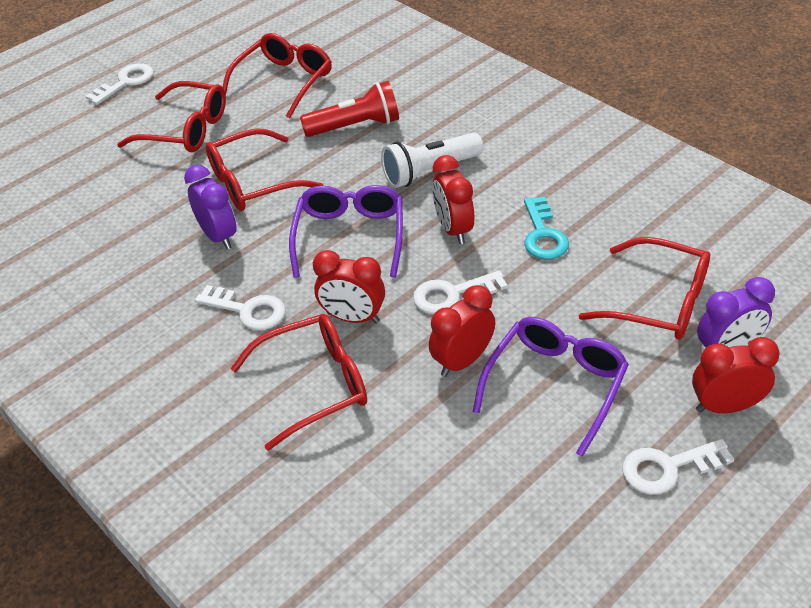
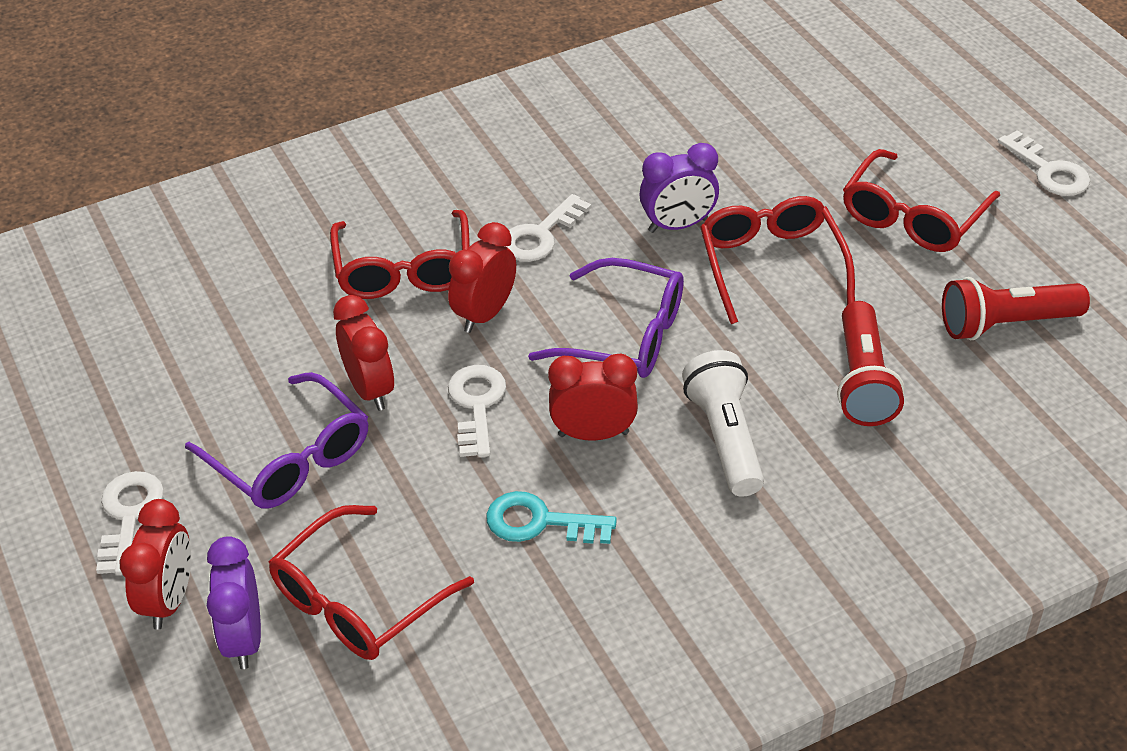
camera: 105 degrees right, 0 degrees up
red glasses [223,33,332,118] -> red flashlight [942,277,1090,340]

